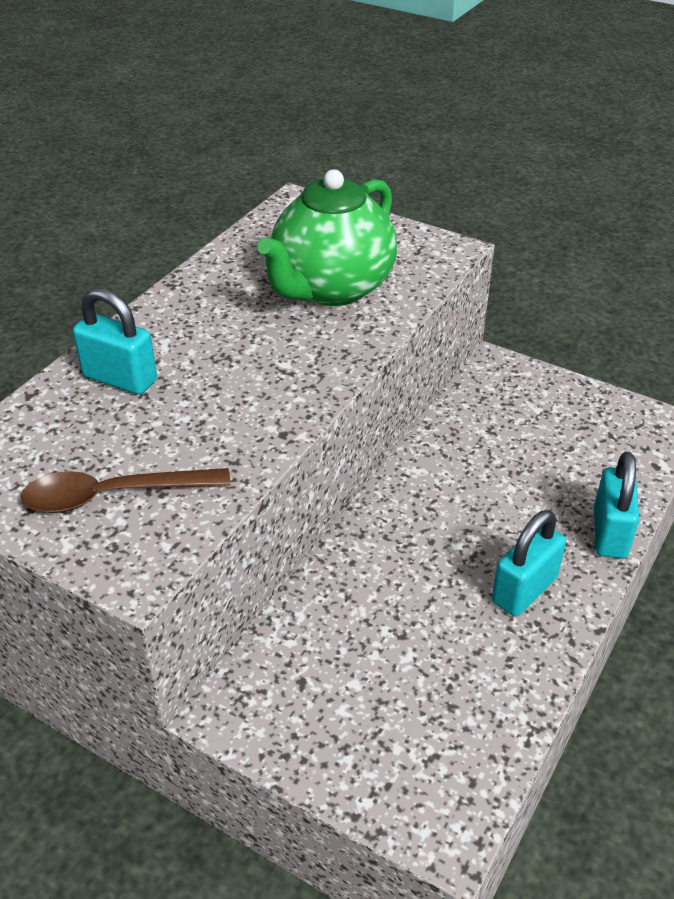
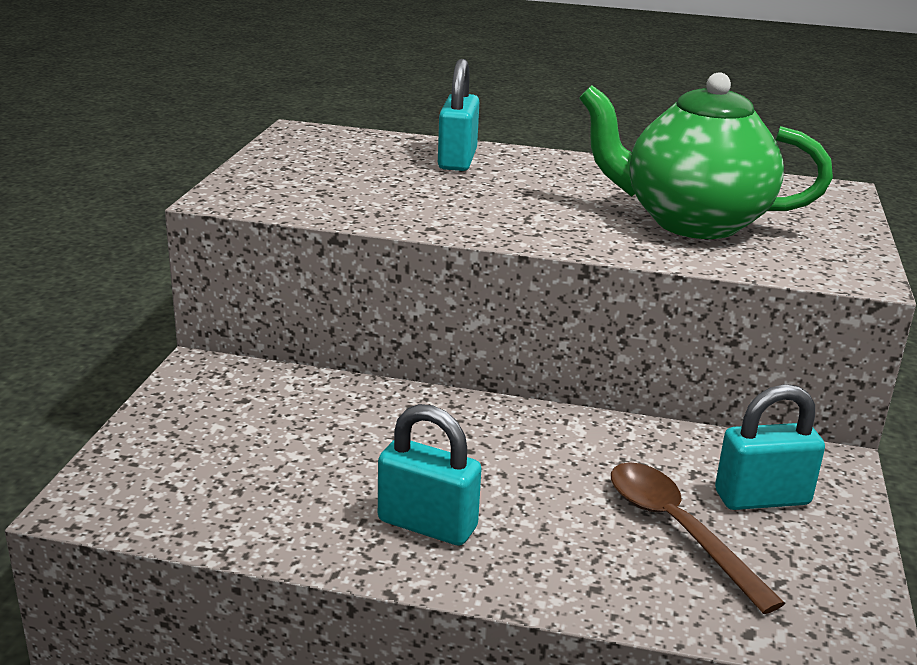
camera: 70 degrees right, 15 degrees down
brown spoon [21,468,230,513] -> brown spoon moved to [611,462,785,614]
turquoise padlock [594,452,639,559] -> turquoise padlock moved to [715,384,825,510]

